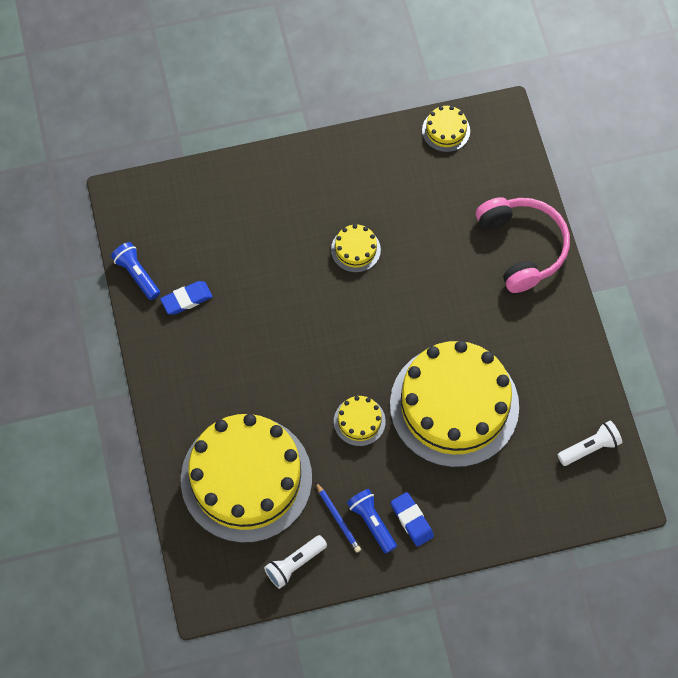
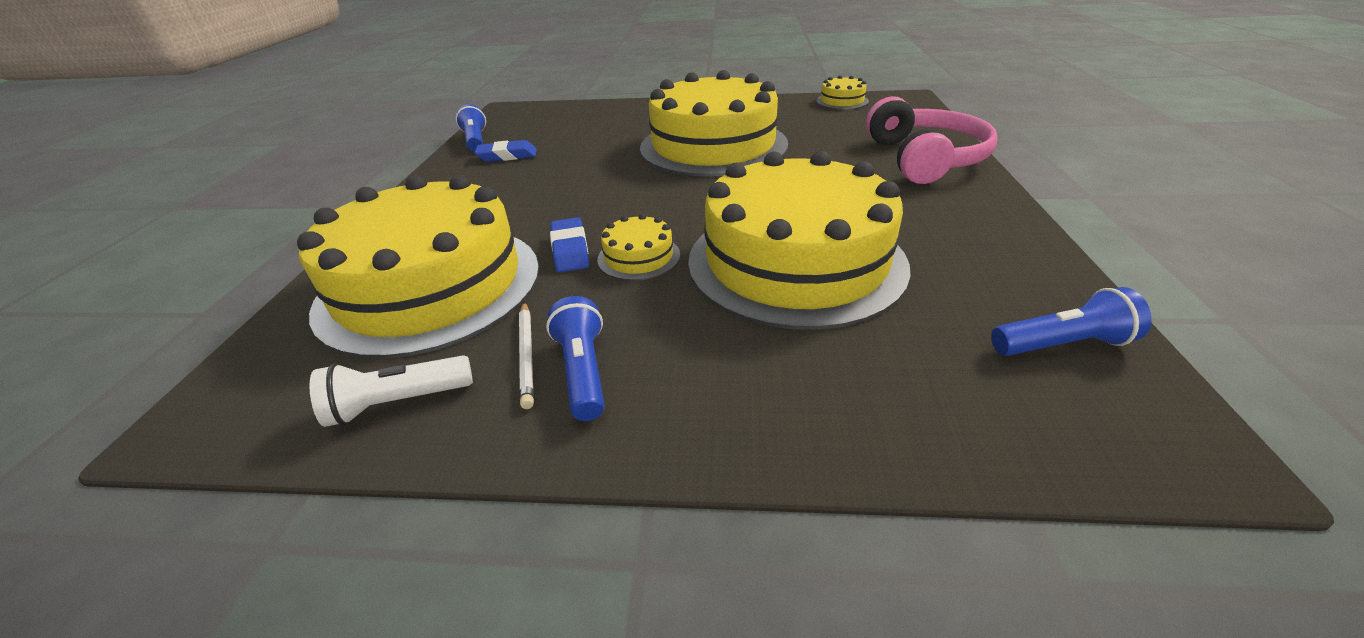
camera: 20 degrees right, 30 degrees down
blue pencil [316,482,361,552] -> white pencil [519,302,534,409]
yellow cake [331,224,381,273] -> yellow cake [640,70,788,177], size x2.49
blue eraser [391,492,434,547] -> blue eraser moved to [550,217,589,272]
white flashlight [558,421,622,466] -> blue flashlight [991,287,1152,356]

